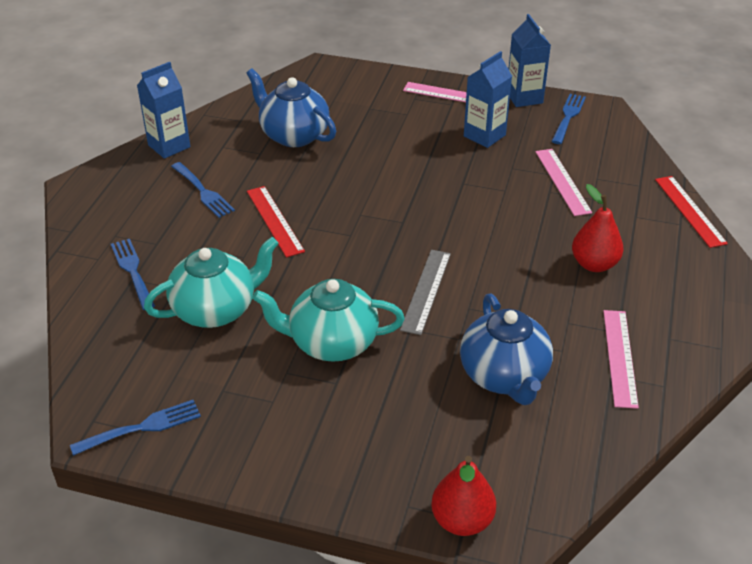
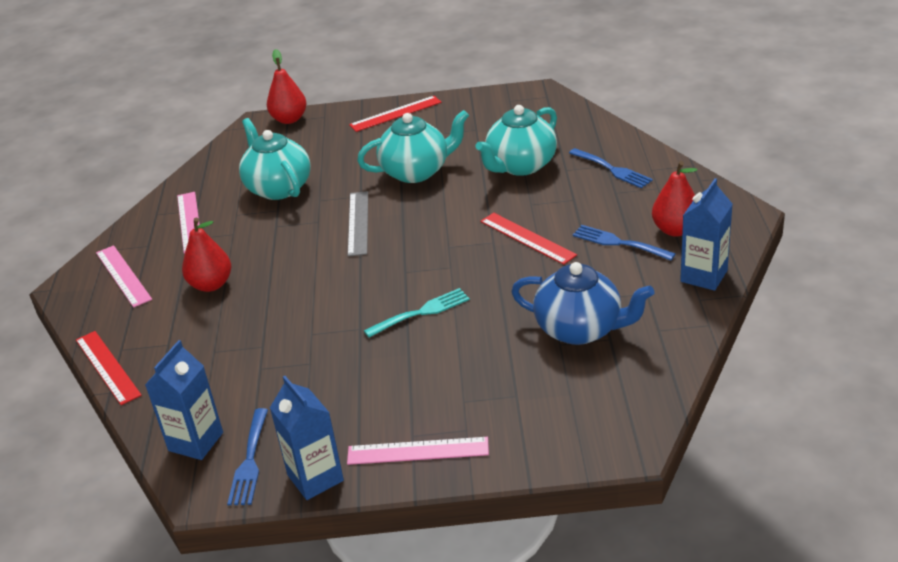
camera: 165 degrees right, 5 degrees down
blue fork [70,400,201,456] -> none
blue teapot [460,294,553,405] -> turquoise teapot [239,118,311,200]
blue carton [464,51,512,148] -> blue carton moved to [145,340,223,460]
pink ruler [535,149,592,216] -> pink ruler moved to [96,245,152,308]
none -> red ruler [349,96,442,132]
none -> turquoise fork [364,288,470,338]
none -> red pear [652,161,698,237]

